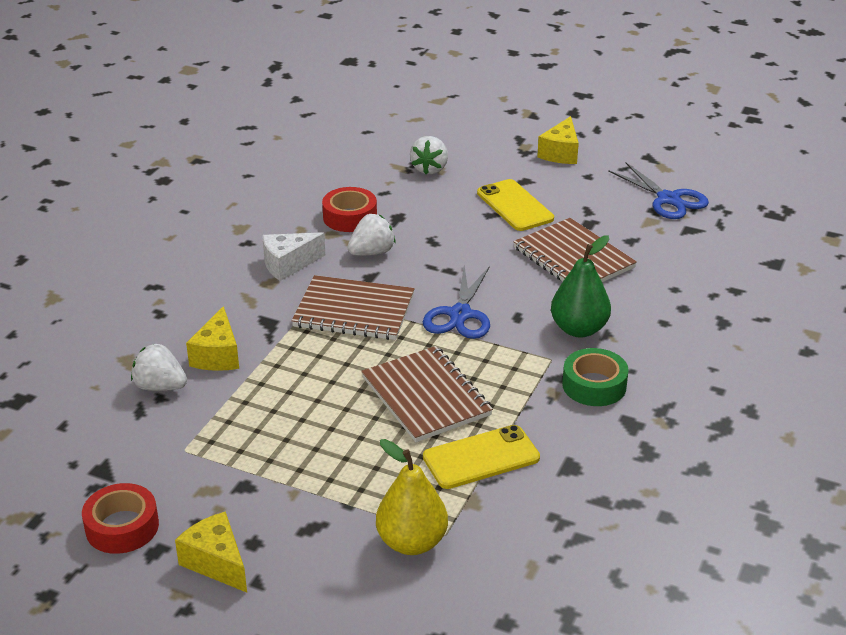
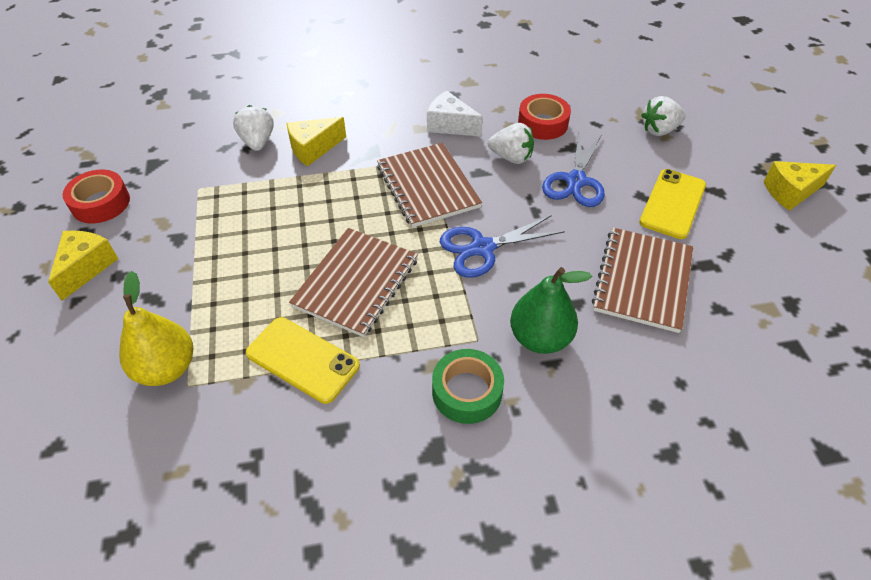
camera: 55 degrees right, 15 degrees up
blue scissors [608,162,709,219] -> blue scissors moved to [542,131,605,207]

